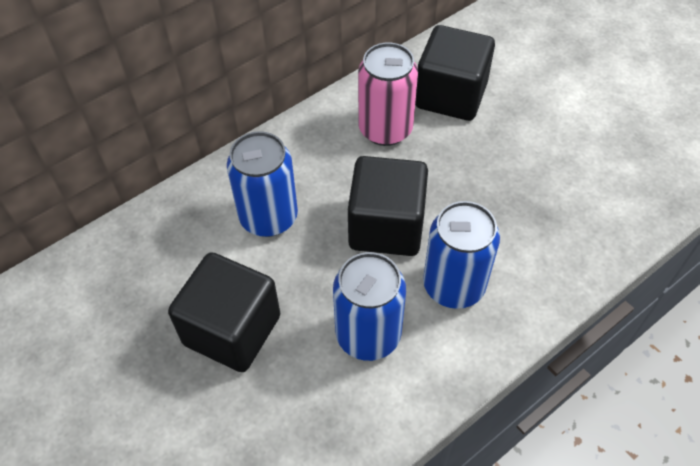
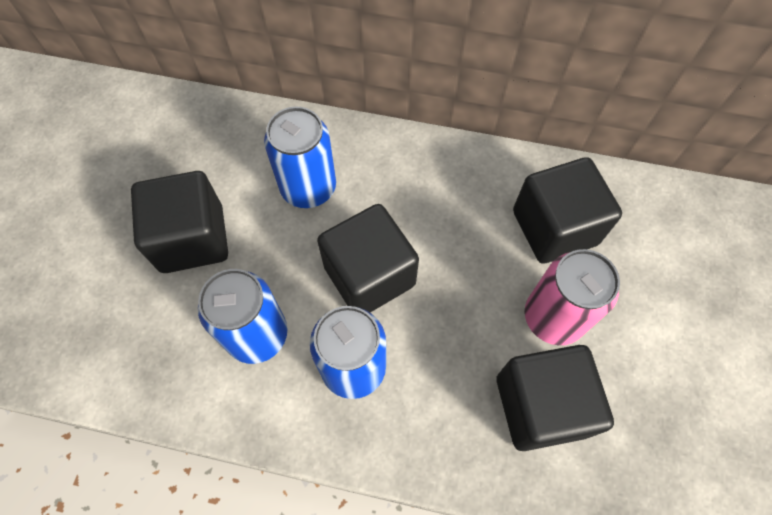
camera: 50 degrees right, 10 degrees up
pink can [358,42,418,146] -> pink can moved to [525,249,620,345]
none -> black cube [497,345,614,451]

